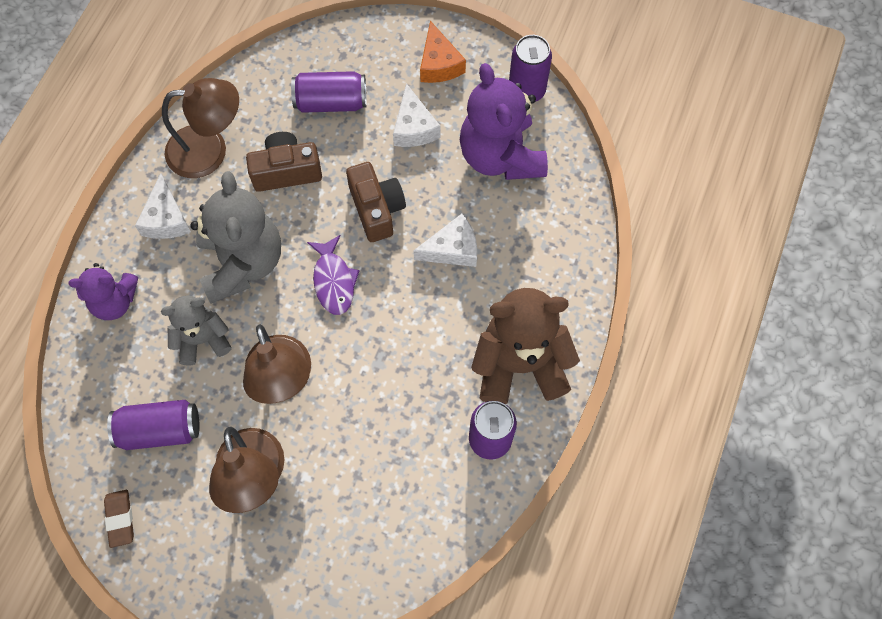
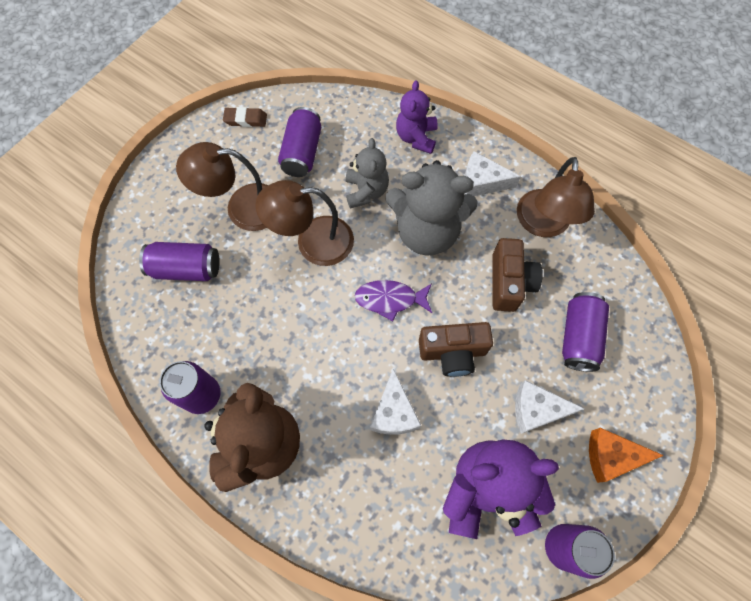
camera: 105 degrees right, 0 degrees up
none -> purple can [139,242,220,281]

